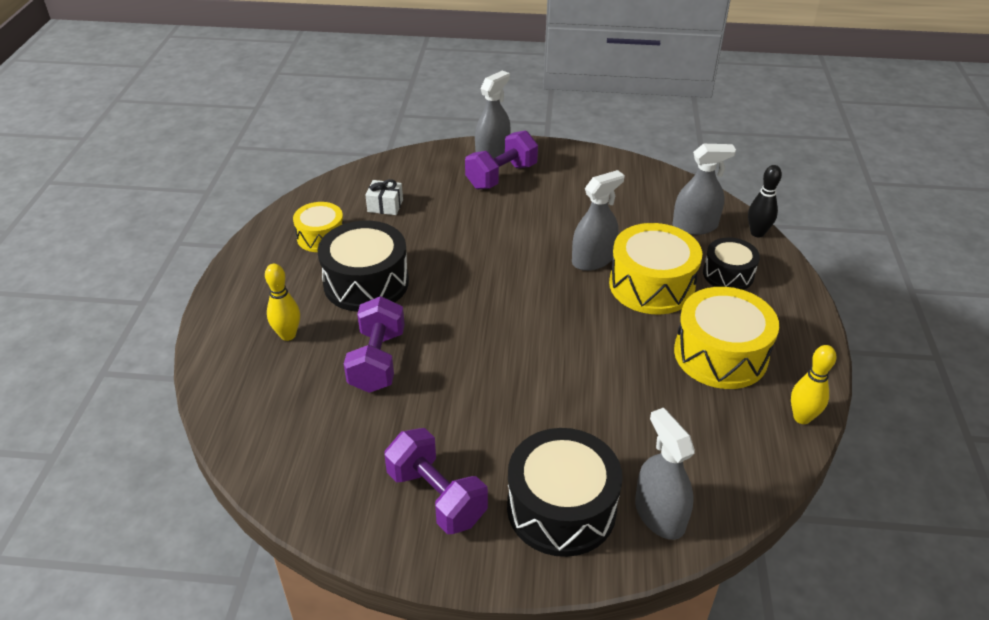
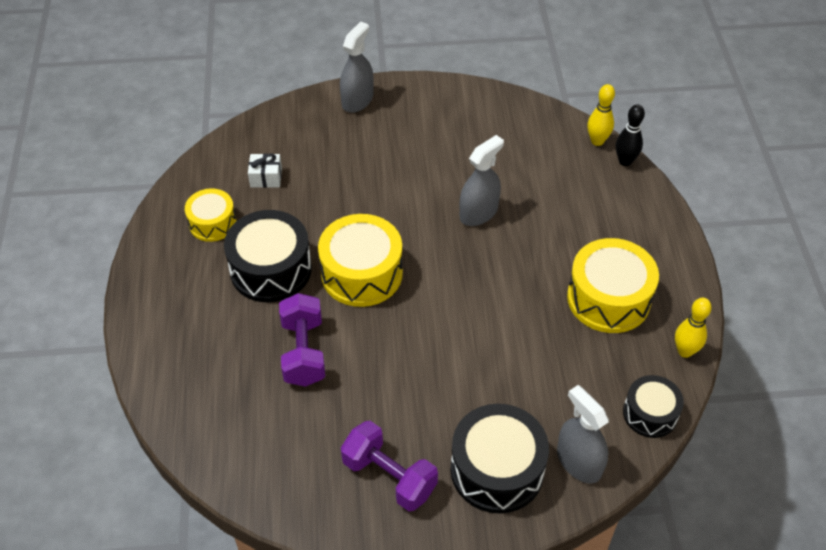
camera: 10 degrees left, 10 degrees up
yellow bowling pin [265,264,300,341] -> yellow bowling pin moved to [587,84,615,146]
purple dumbbell [465,131,538,189] -> none
yellow drum [609,223,702,315] -> yellow drum moved to [318,214,403,307]
grey spray bottle [672,144,736,235] -> none
black drum [703,237,760,290] -> black drum moved to [623,375,684,438]

